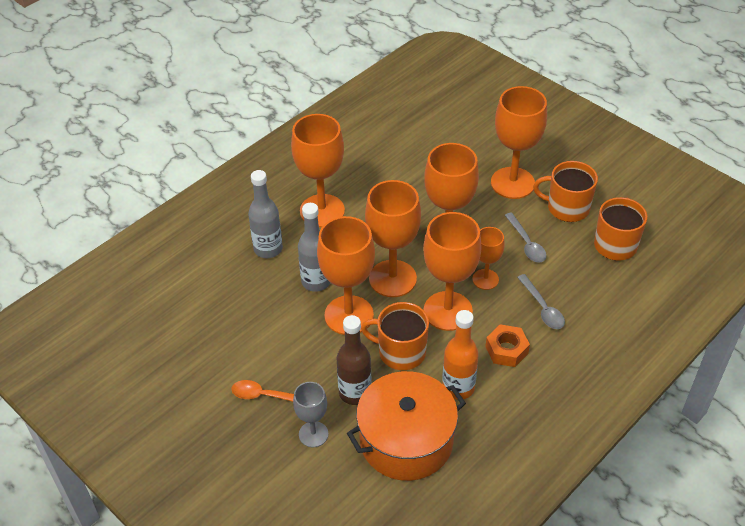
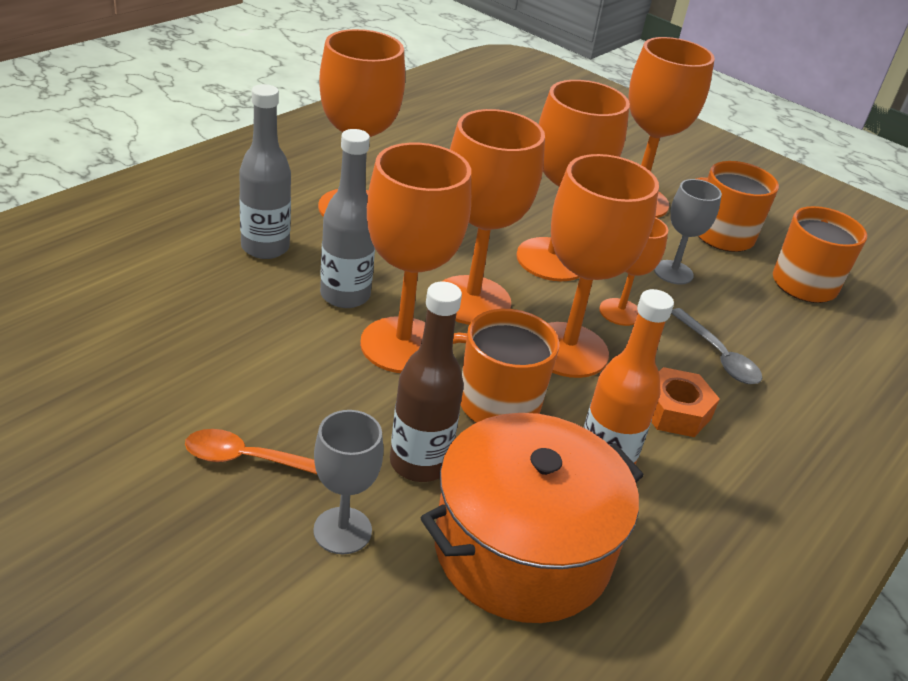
camera: 10 degrees left, 10 degrees down
grey spoon [505,212,547,263] -> grey goblet [654,179,722,285]

